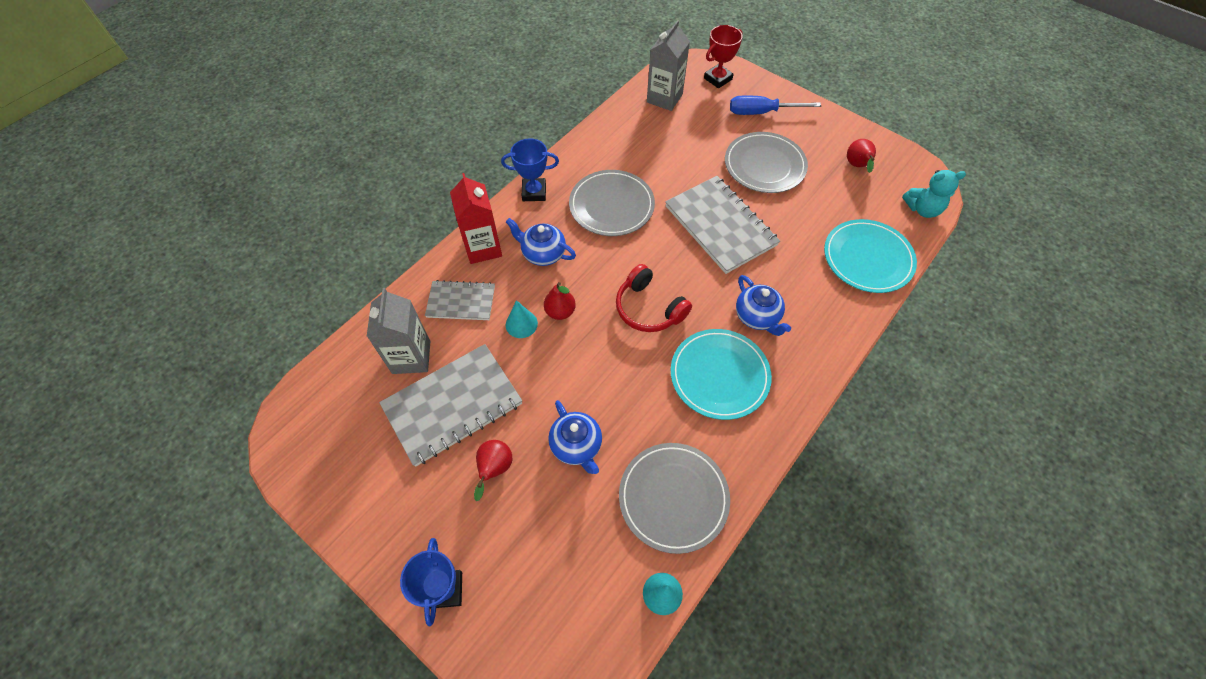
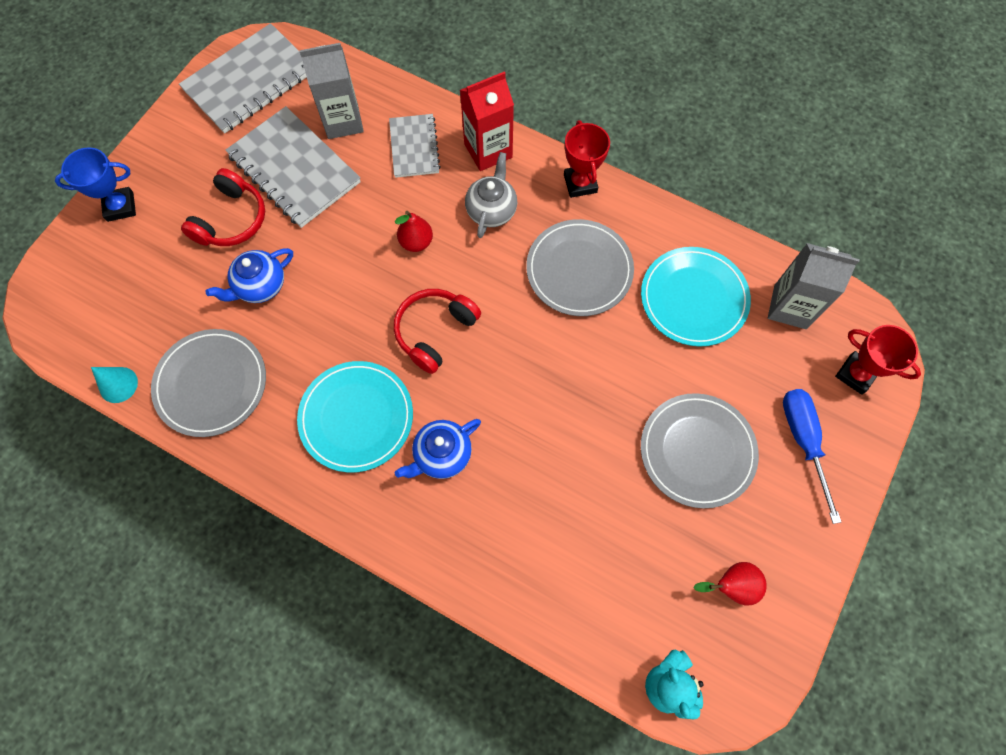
camera: 80 degrees right, 10 degrees up
red pear [474,440,512,501] -> red headphones [181,168,265,246]
blue trophy [501,138,559,201] -> red trophy [564,120,610,198]
blue teapot [506,218,576,266] -> grey teapot [465,152,517,238]
turquoise cone [506,300,538,338] -> none
grey notebook [665,176,780,274] -> grey notebook moved to [179,23,307,133]
turquoise plate [824,219,917,293] -> turquoise plate moved to [641,247,751,347]

